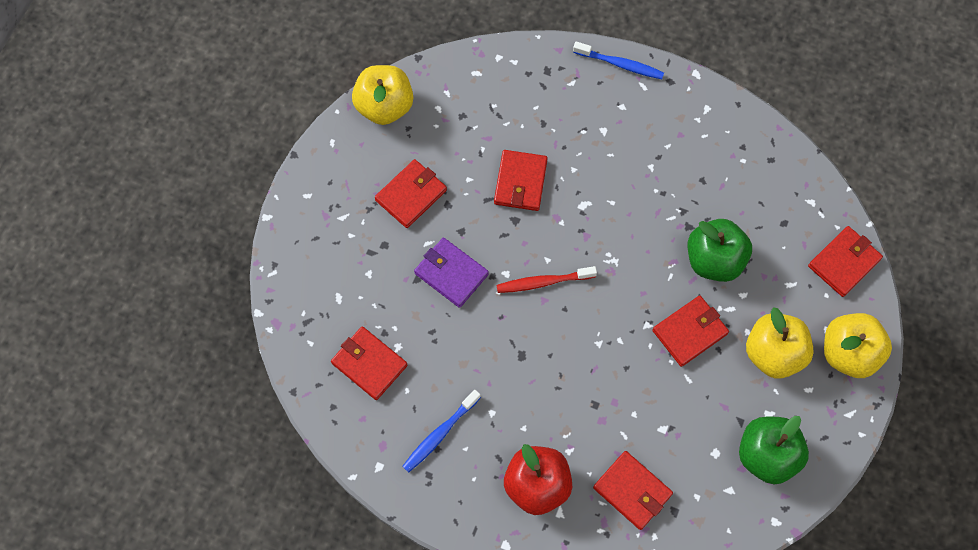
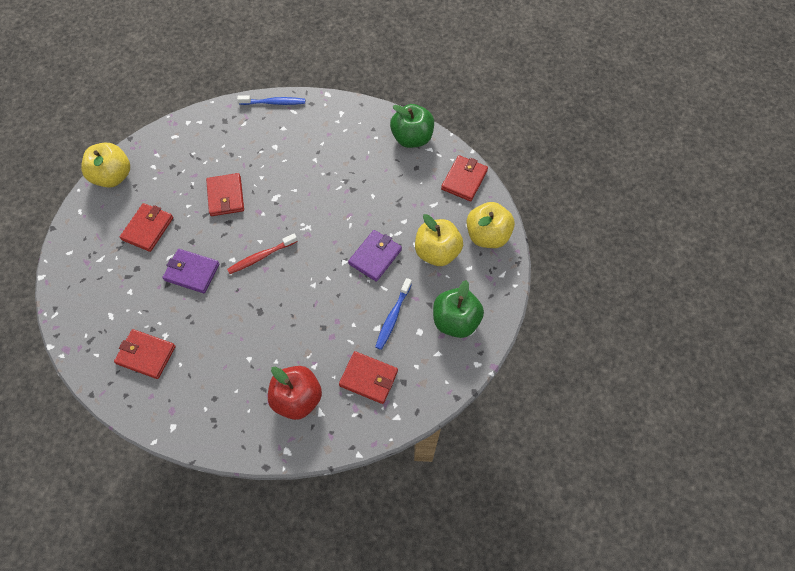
camera: 20 degrees left, 5 degrees down
blue toothbrush [402,390,481,472] -> blue toothbrush moved to [375,278,412,350]
red wallet [652,296,729,367] -> purple wallet [348,230,402,282]
green apple [688,219,752,282] -> green apple moved to [390,104,434,148]

